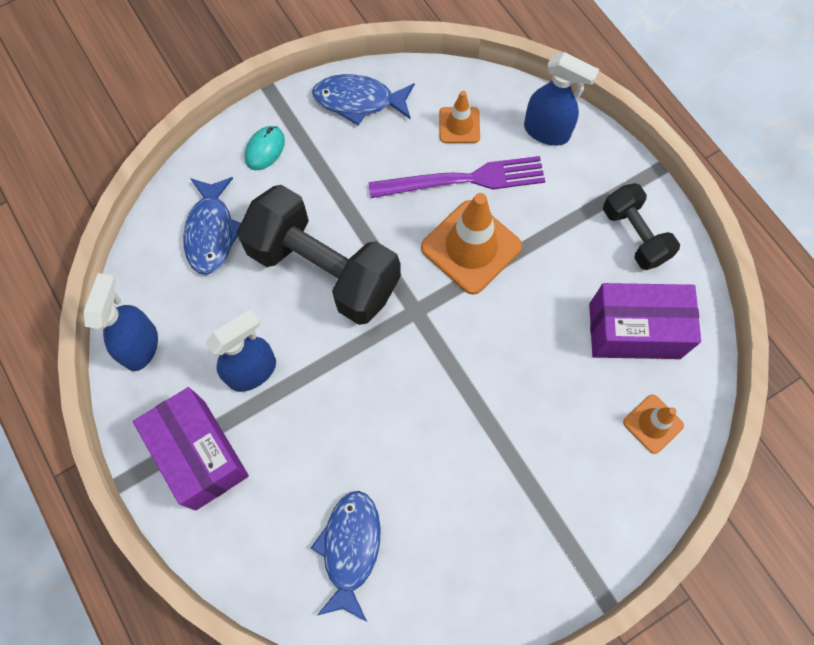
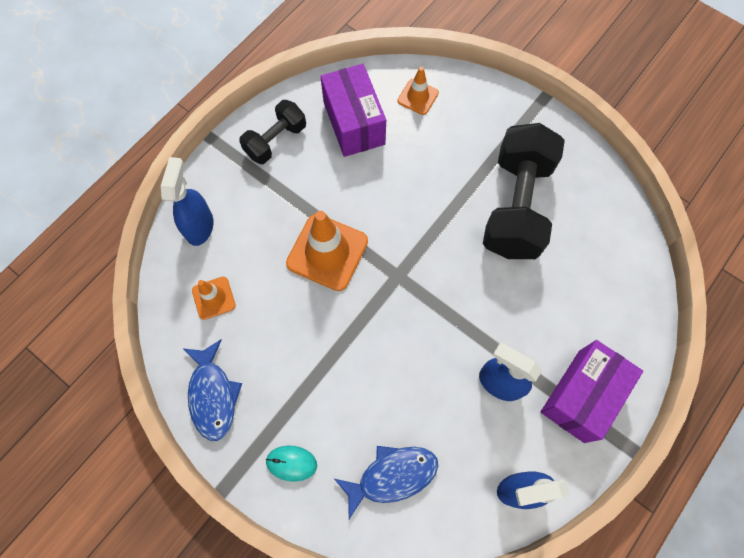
camera: 110 degrees left, 0 degrees up
black dumbbell [237,185,401,325] -> black dumbbell moved to [483,123,565,259]
blue fish [311,491,381,622] -> none
purple fork [369,156,545,198] -> none

